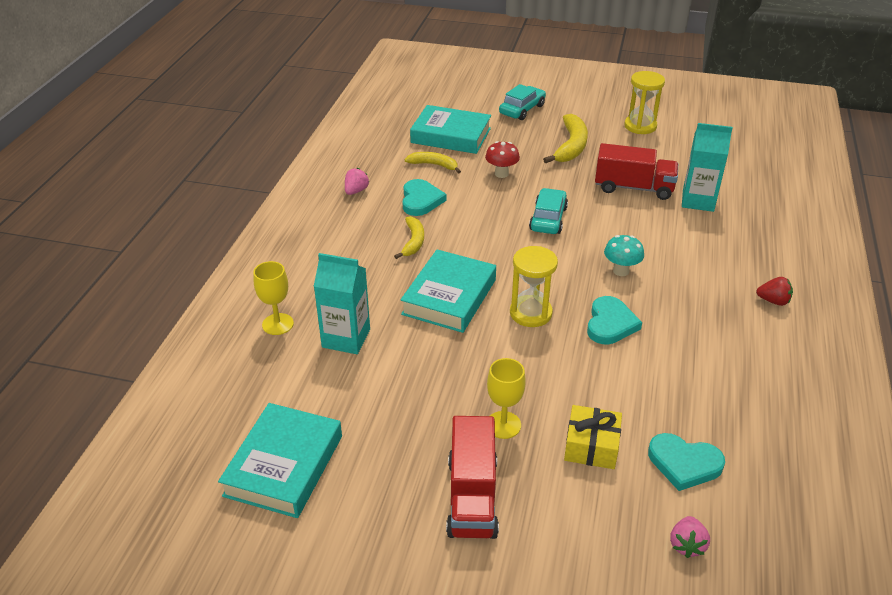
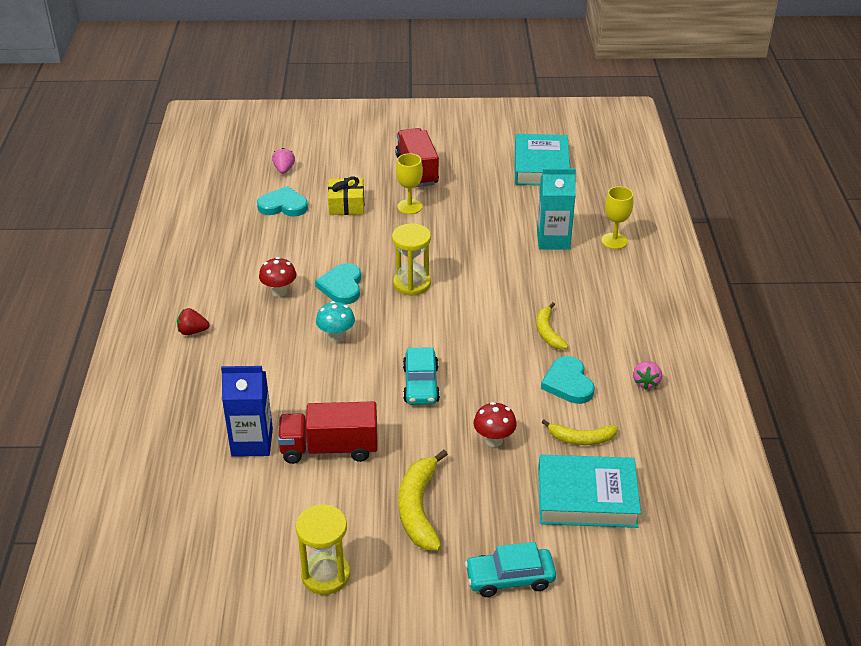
camera: 165 degrees right, 0 degrees up
turquoise book [400,249,496,333] -> none
turquoise car [499,84,546,120] -> turquoise car turned 60 degrees clockwise [465,542,556,597]
turquoise carton [682,123,733,212] -> blue carton [221,366,273,457]
none -> red mushroom [259,257,297,297]

